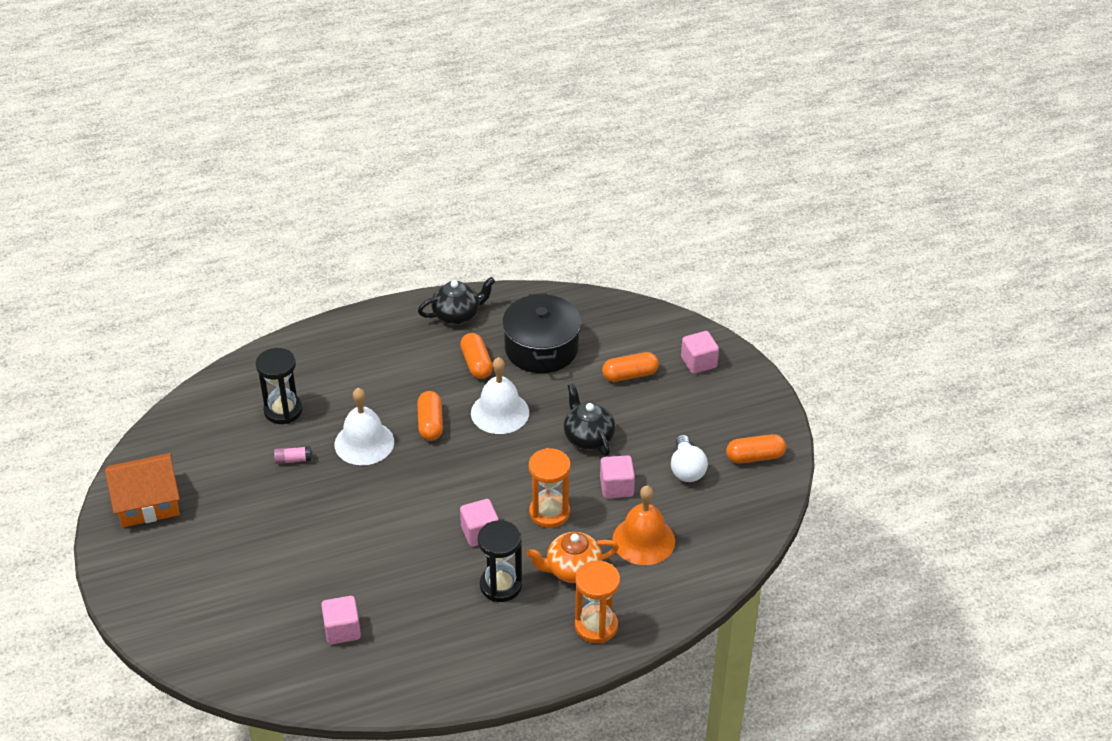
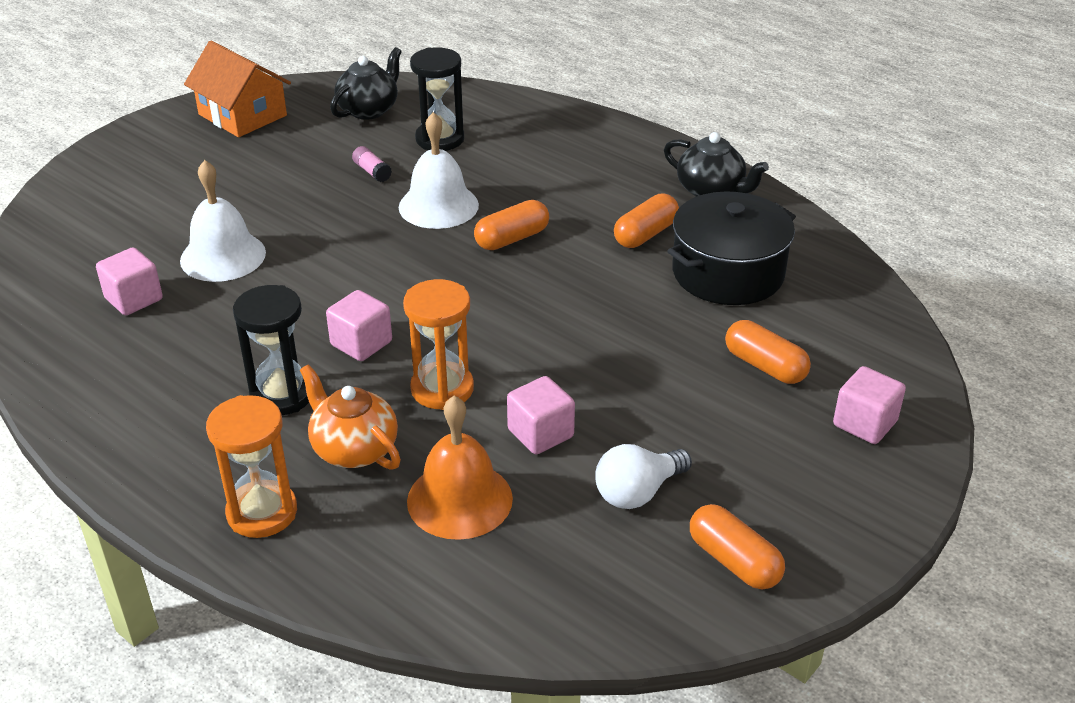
camera: 60 degrees right, 5 degrees down
white bell [471,357,529,434] -> white bell moved to [180,160,266,282]
black teapot [564,383,615,456] -> black teapot moved to [330,47,402,120]

